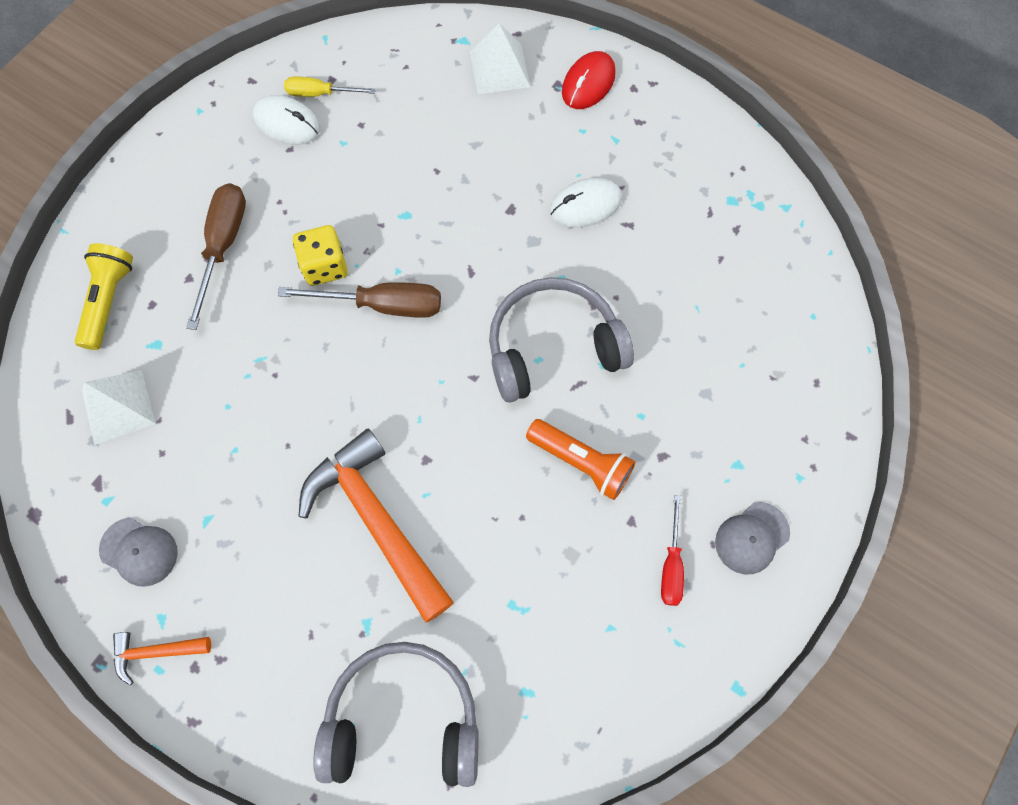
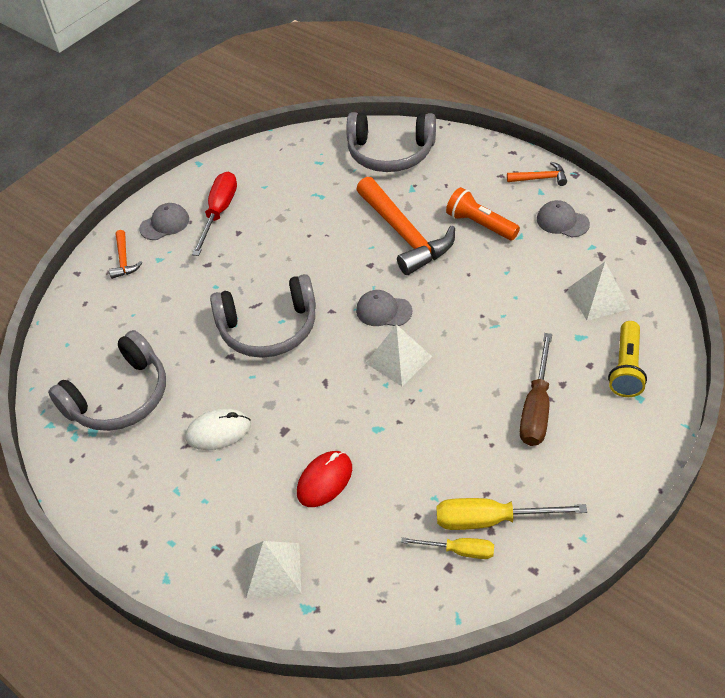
camera: 170 degrees left, 20 degrees down
white mouse [253,95,320,144] -> yellow screwdriver [436,498,587,530]
brown screwdriver [278,282,441,318] -> white pyramid [366,324,432,386]
yellow dice [293,225,348,286] -> none
orange flashlight [526,419,636,500] -> orange flashlight moved to [446,187,520,240]
red mouse [562,51,616,109] -> red mouse moved to [297,451,352,507]
red screwdriver [661,495,684,606] -> red screwdriver [192,172,237,256], size x1.62
none -> grey headphones [48,330,166,431]
none -> orange hammer [109,230,142,279]
none -> grey cap [356,290,412,326]

